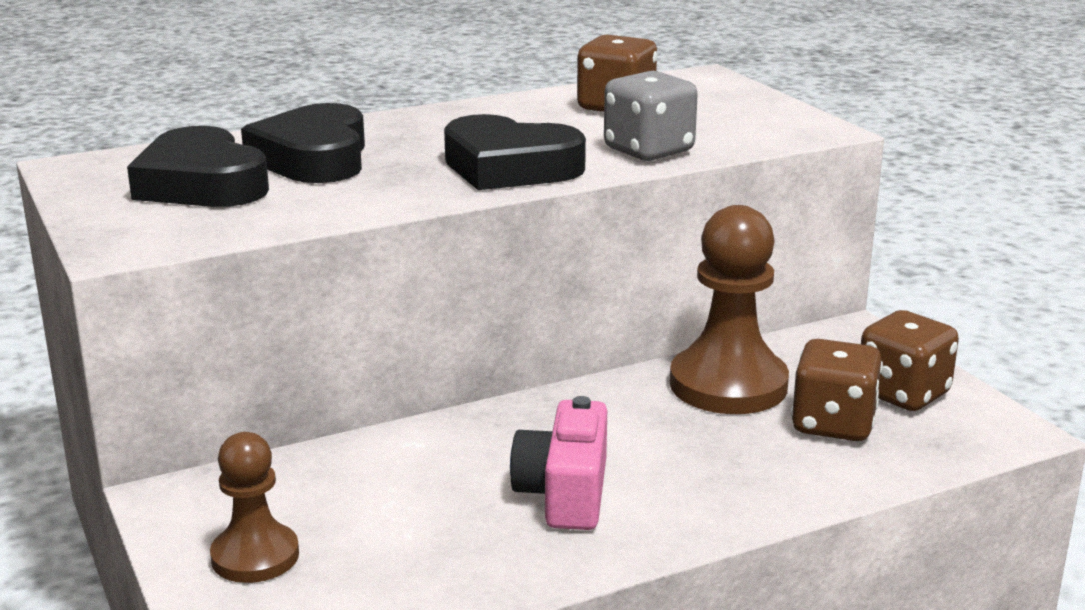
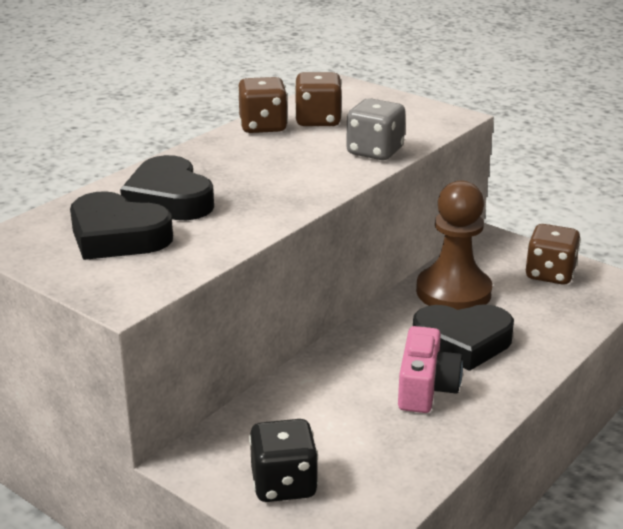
camera: 25 degrees left, 5 degrees up
brown pawn [210,432,299,583] -> black dice [249,419,318,502]
black heart [444,114,586,190] -> black heart moved to [413,304,514,371]
pink camera [510,396,607,530] -> pink camera turned 150 degrees counterclockwise [398,326,463,413]
brown dice [791,339,883,441] -> brown dice moved to [238,77,288,133]

